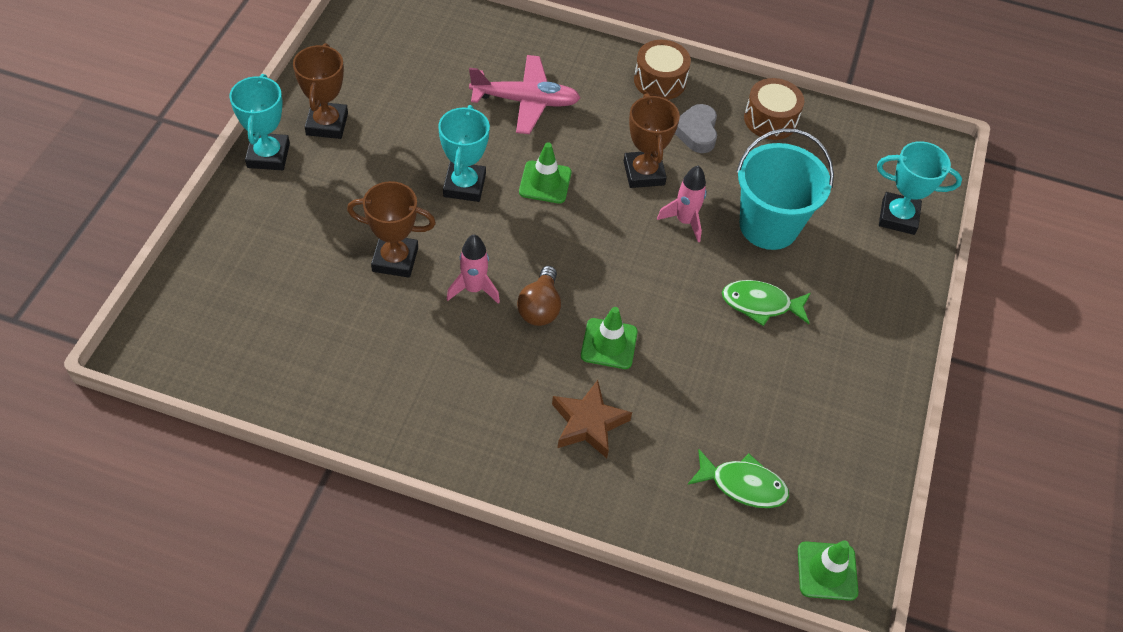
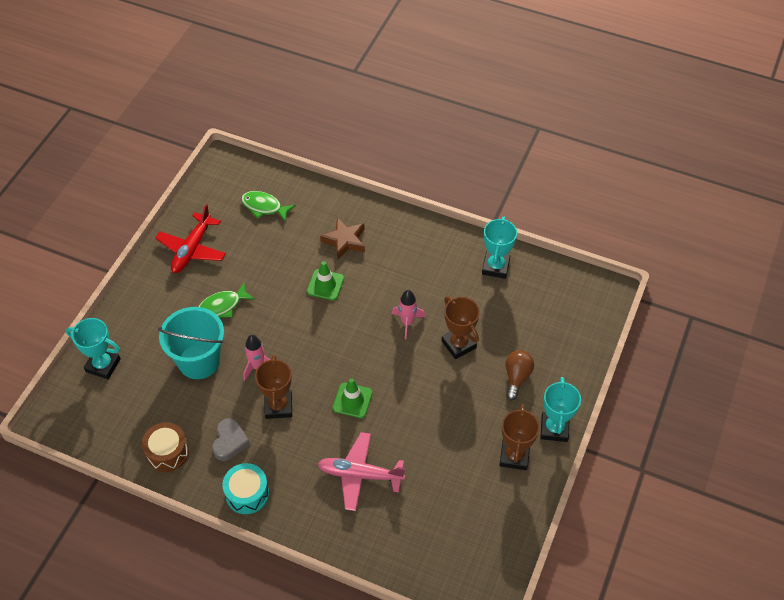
camera: 170 degrees left, 0 degrees up
brown trophy [347,181,436,278] -> brown trophy turned 45 degrees clockwise [441,296,480,359]
turquoise trophy [438,105,490,202] -> turquoise trophy moved to [482,216,517,279]
brown light bulb [517,266,561,326] -> brown light bulb moved to [505,350,534,400]
brown drum [634,40,691,100] -> turquoise drum [223,463,269,514]
green fish [722,280,811,326] -> green fish turned 135 degrees clockwise [198,283,255,318]
green traffic cone [798,540,858,601] -> none
none -> red plane [155,204,226,273]

